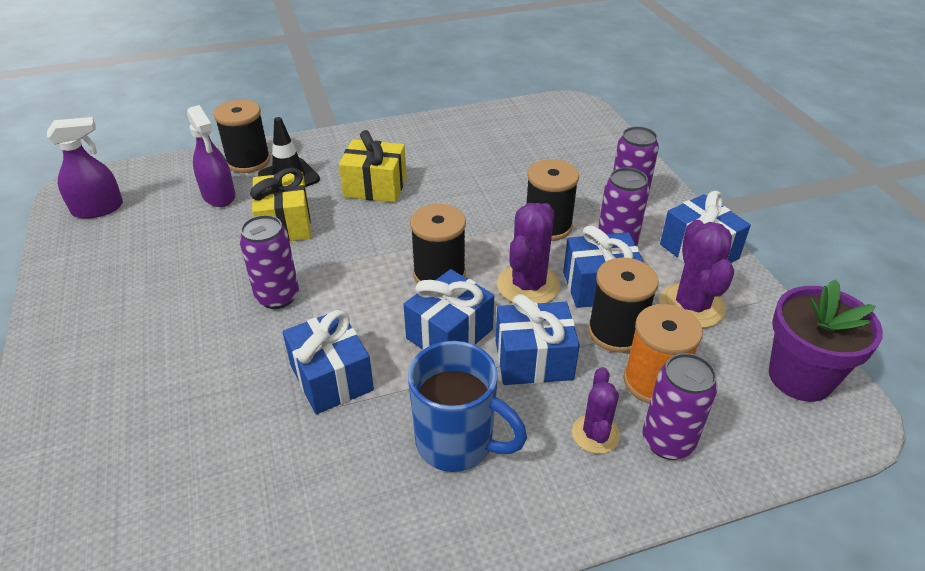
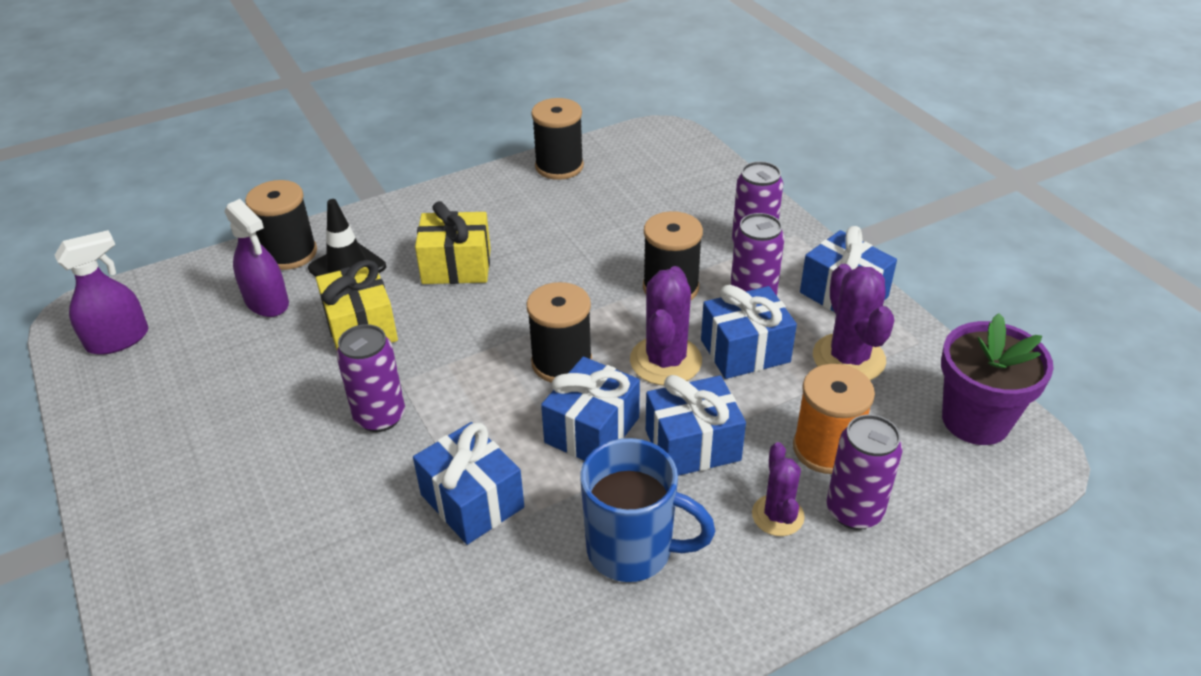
camera: 10 degrees left, 0 degrees up
black spool [588,258,659,353] -> black spool moved to [531,98,584,180]

